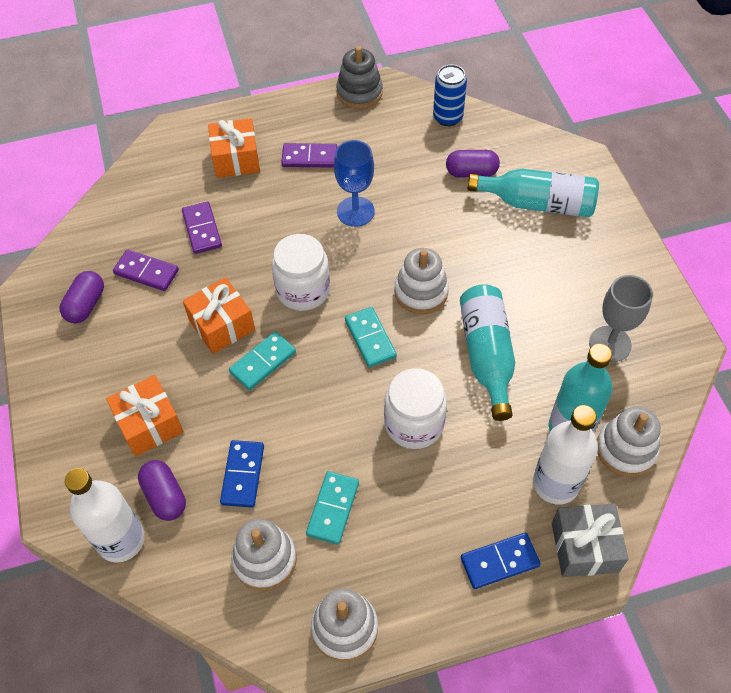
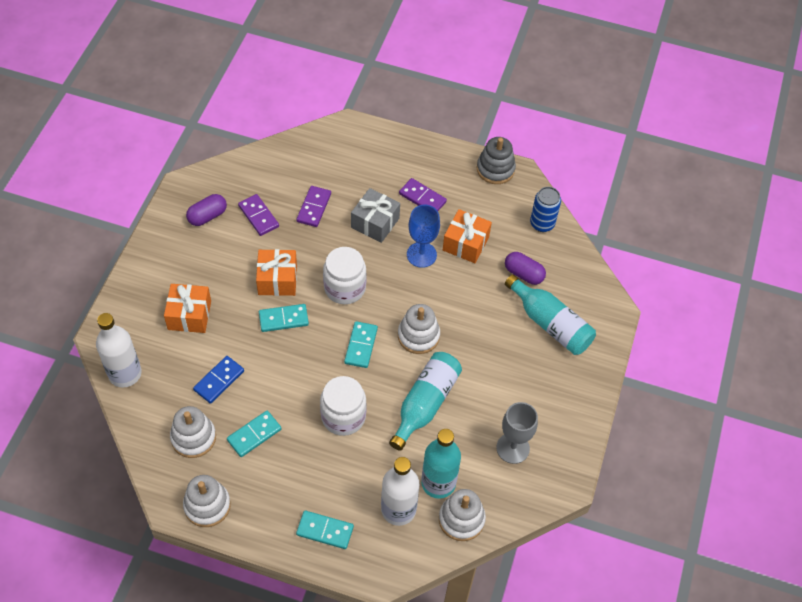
camera: 30 degrees right, 0 degrees up
purple capsule [138,460,186,521] -> none
orange gift [208,118,260,178] -> orange gift moved to [443,209,492,263]
blue domino [461,533,541,589] -> turquoise domino [296,511,354,549]
grey gift [552,503,629,577] -> grey gift moved to [351,188,400,243]

